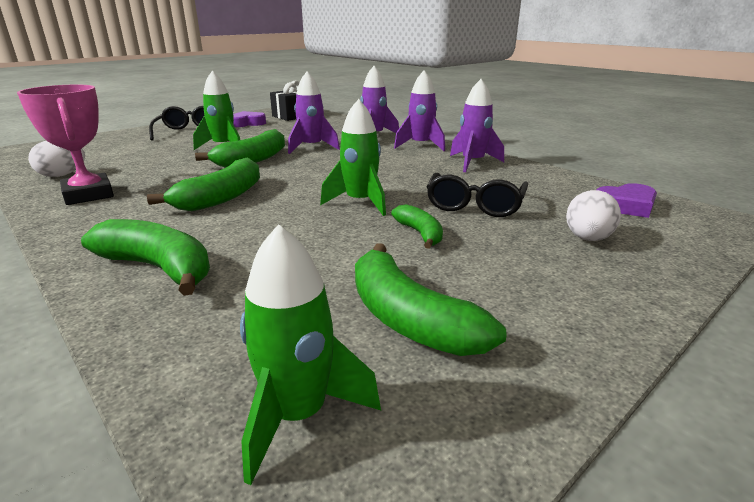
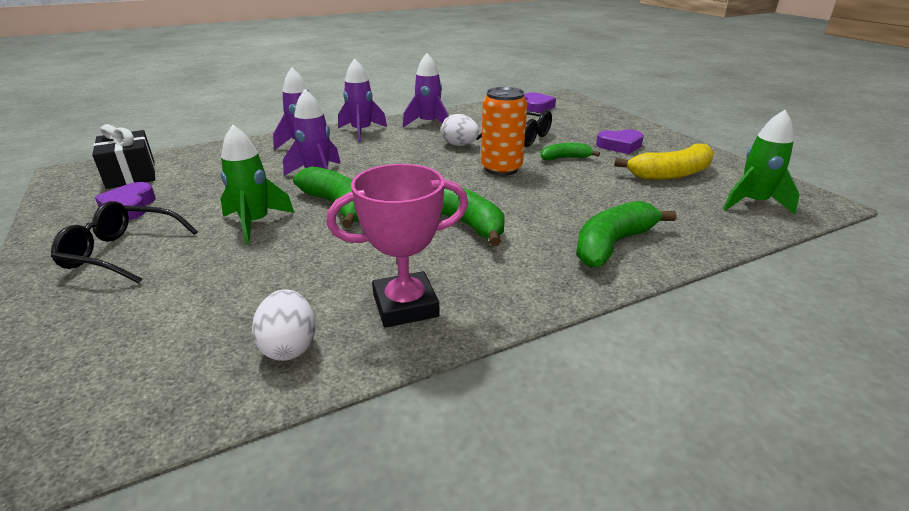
camera: 75 degrees left, 5 degrees up
green rocket [320,99,386,216] -> orange can [481,87,528,176]
green banana [355,243,506,356] -> yellow banana [614,144,714,180]
white egg [566,190,621,241] -> white egg moved to [441,114,479,146]
none -> purple heart [596,129,644,154]

